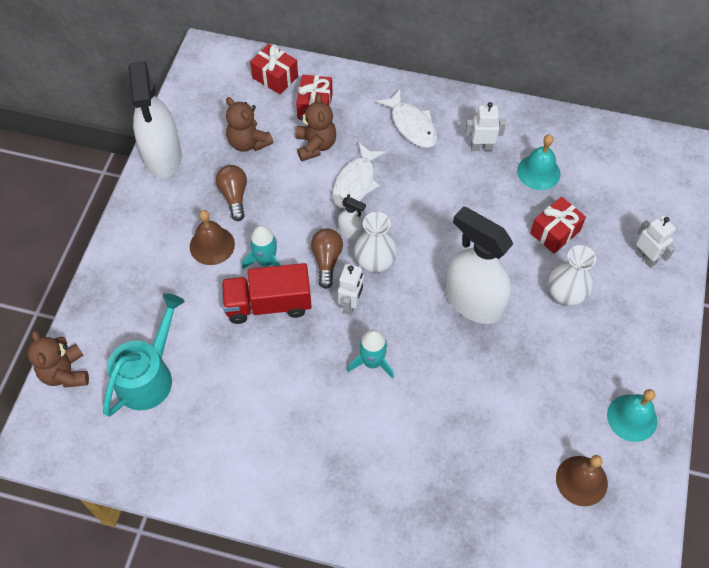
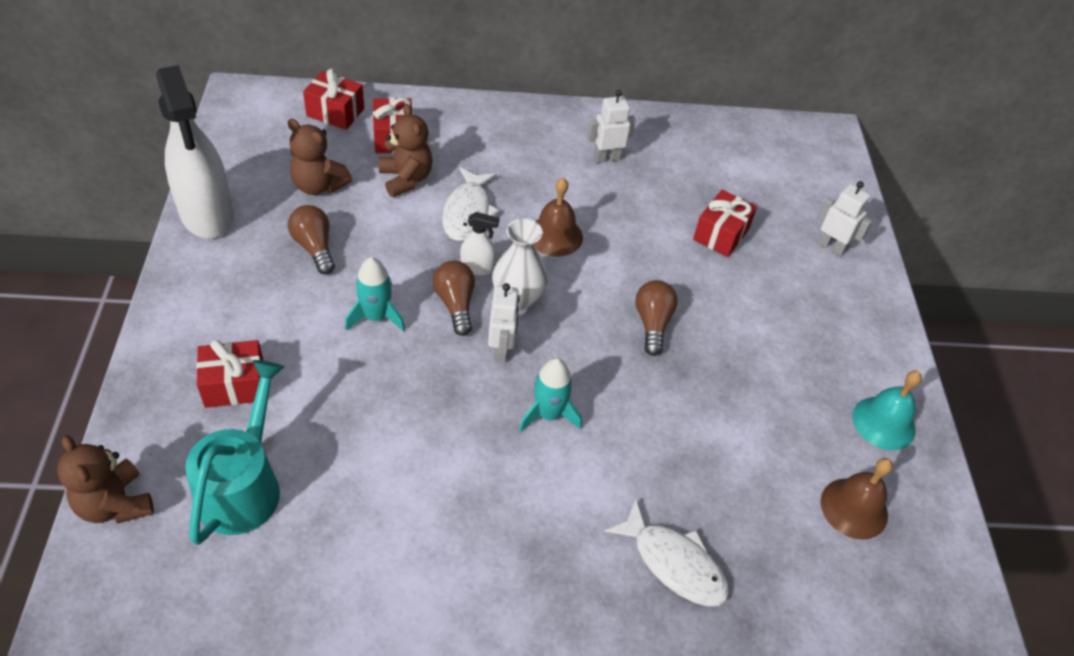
camera: 20 degrees left, 10 degrees down
brown bell [190,210,235,265] -> brown bell moved to [533,178,583,257]
red truck [221,263,312,324] -> none
white fish [376,89,438,148] -> white fish moved to [604,499,729,606]
white spray bottle [446,206,513,324] -> brown light bulb [635,280,677,356]
turquoise bell [517,134,561,190] -> none
white vase [548,245,596,306] -> none
none -> red gift [196,339,263,408]

